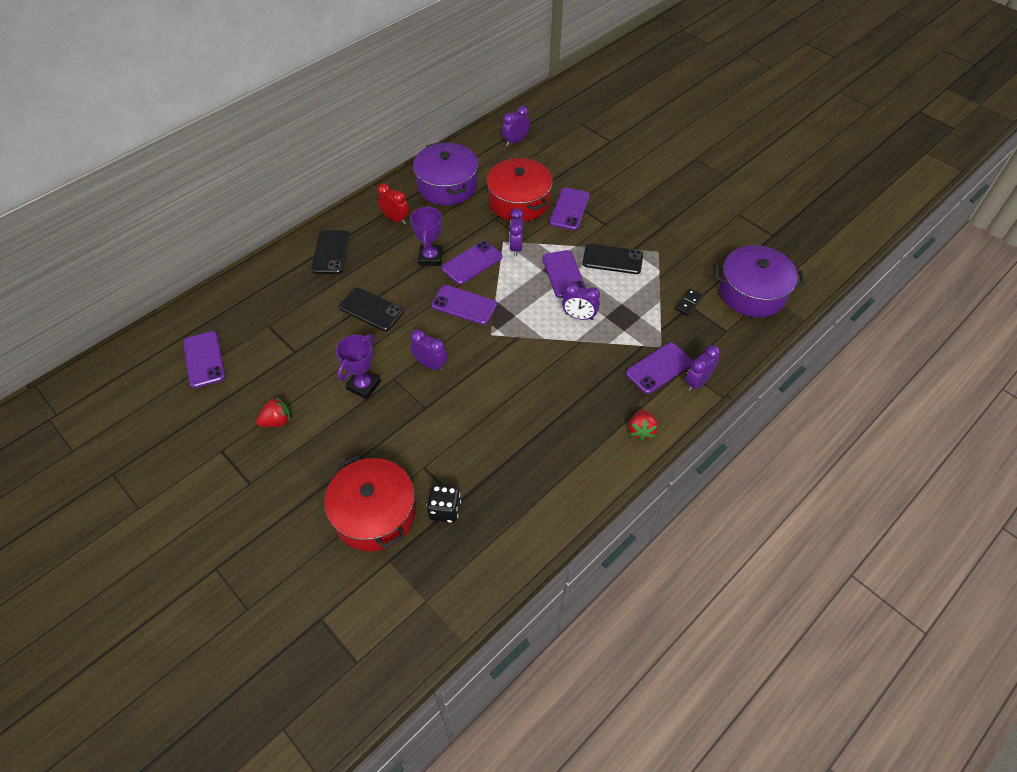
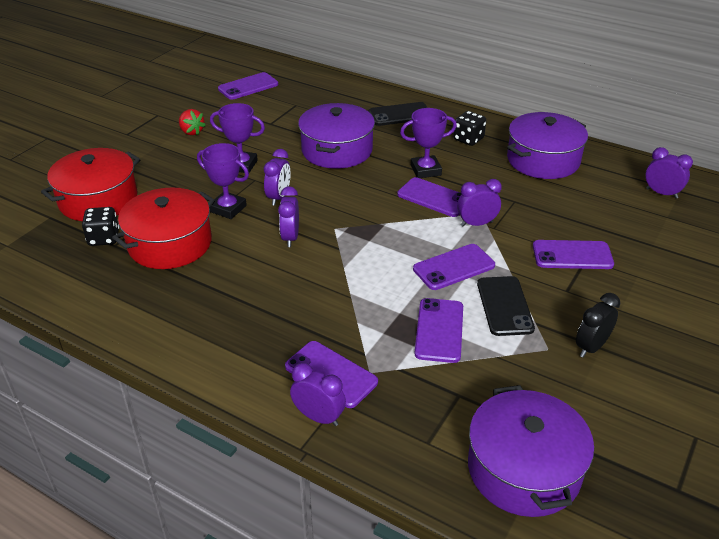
camera: 75 degrees right, 15 degrees down
black phone [339,287,404,331] -> purple pot [298,103,375,169]
red clock [378,183,409,224] -> black dice [453,111,486,146]
purple phone [431,285,497,325] -> purple phone moved to [414,298,463,363]
red pot [486,158,553,222] -> red pot moved to [112,187,215,269]
purple clock [562,283,600,320] -> purple clock moved to [278,186,299,247]
red strawberry [629,409,658,441] -> none
black domino [675,289,703,316] -> none
none -> purple trophy [197,143,249,219]
none -> black clock [576,293,620,358]

